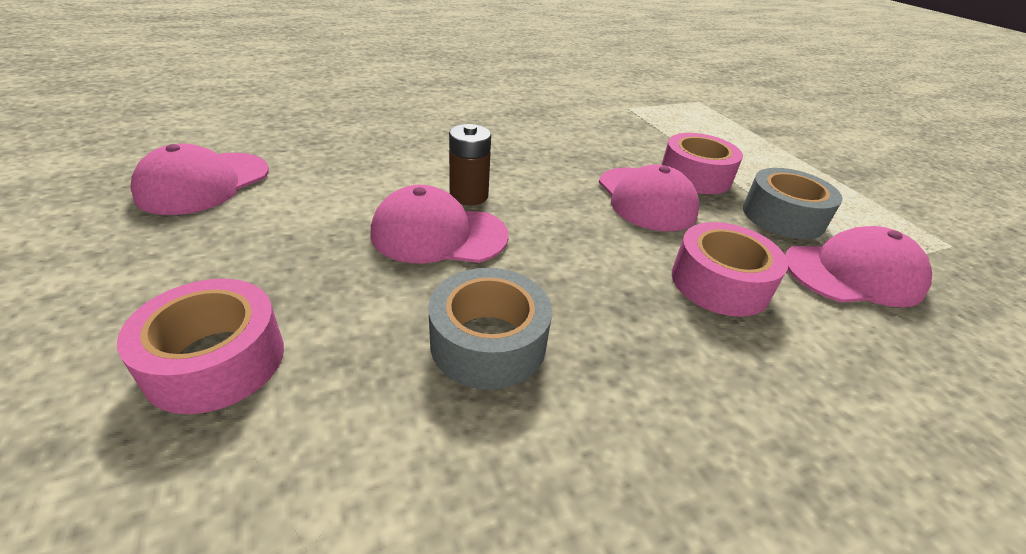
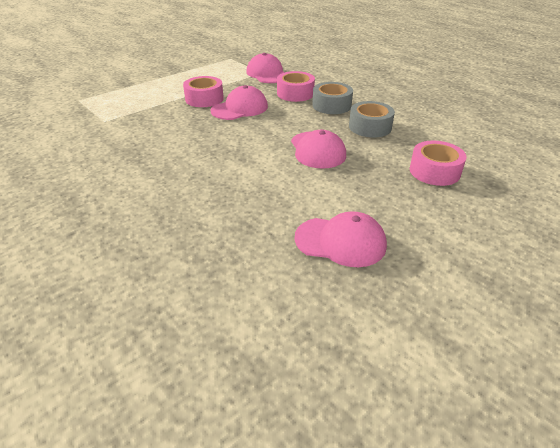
camera: 105 degrees left, 0 degrees up
brown battery [449,124,491,205] -> none
grey tape [743,168,842,239] -> grey tape moved to [312,82,353,114]

